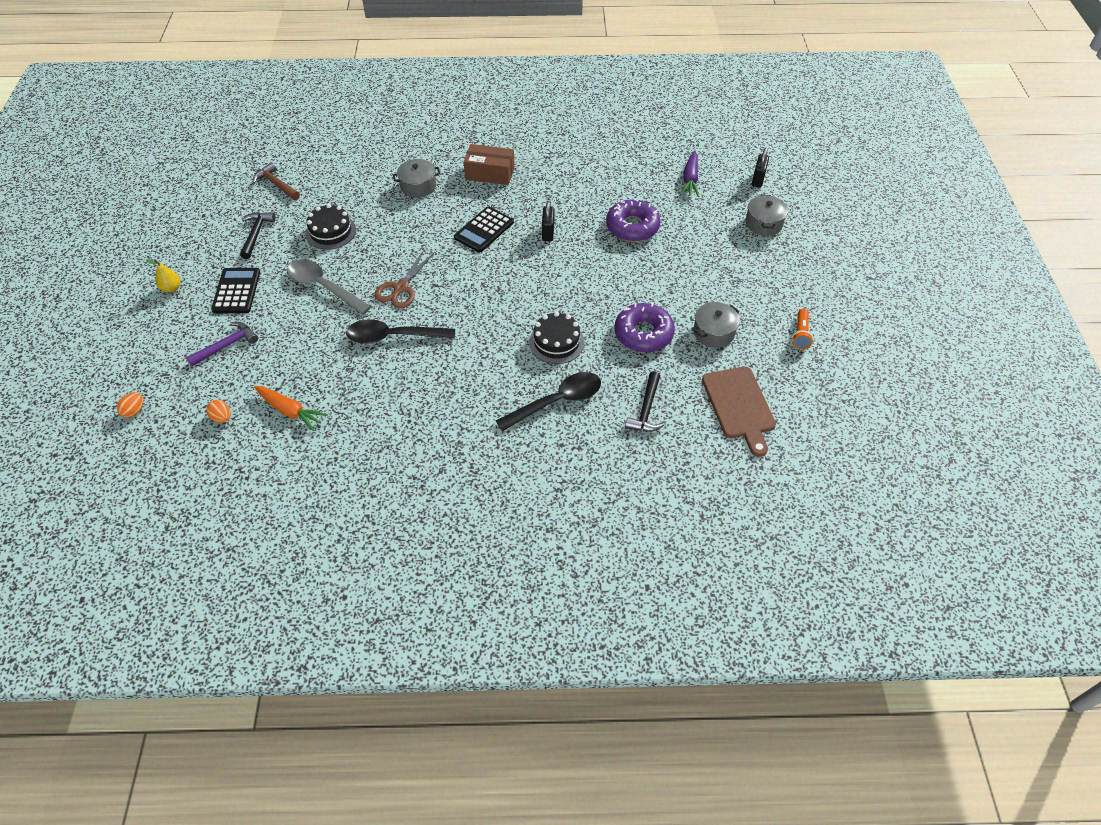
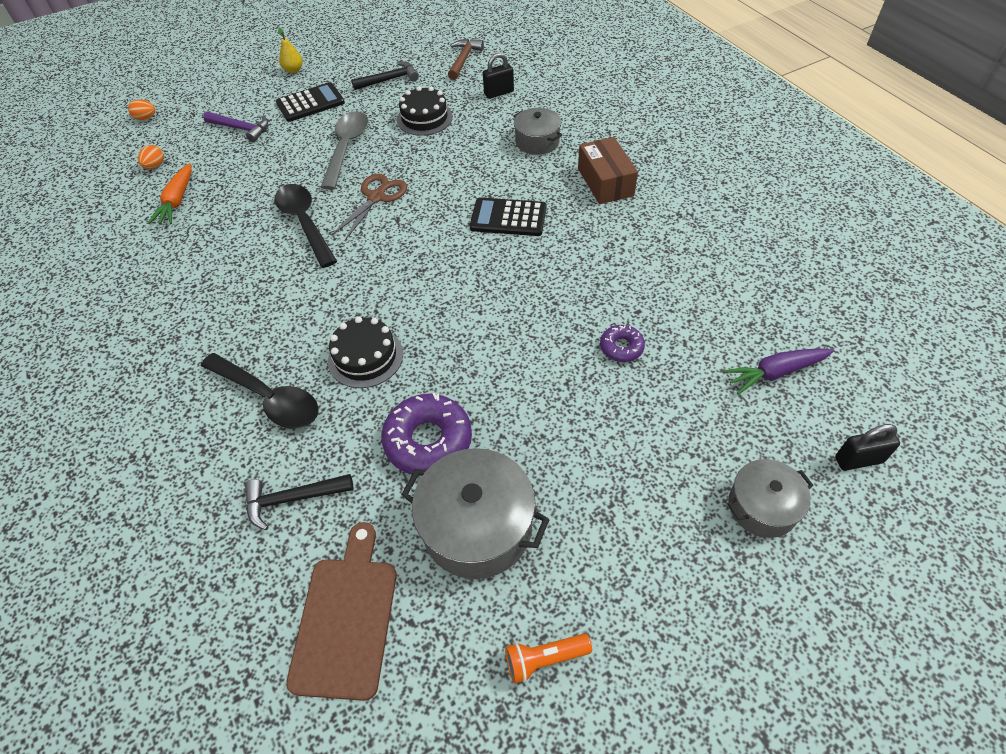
camera: 65 degrees right, 0 degrees up
brown scissors [374,250,434,308] -> brown scissors turned 120 degrees clockwise [331,174,407,241]
black padlock [542,201,554,241] -> black padlock moved to [483,53,514,99]
purple donut [606,199,661,242] -> purple donut [600,325,645,362], size x0.54
grey pot [693,302,740,348] -> grey pot [401,448,550,579], size x1.63
brown cutting board [702,367,776,457] -> brown cutting board turned 135 degrees clockwise [286,522,397,701]

